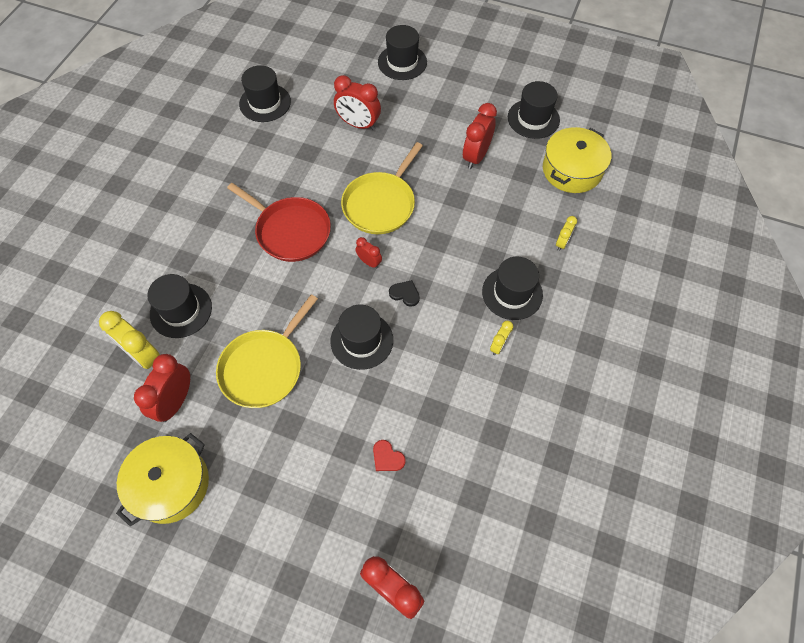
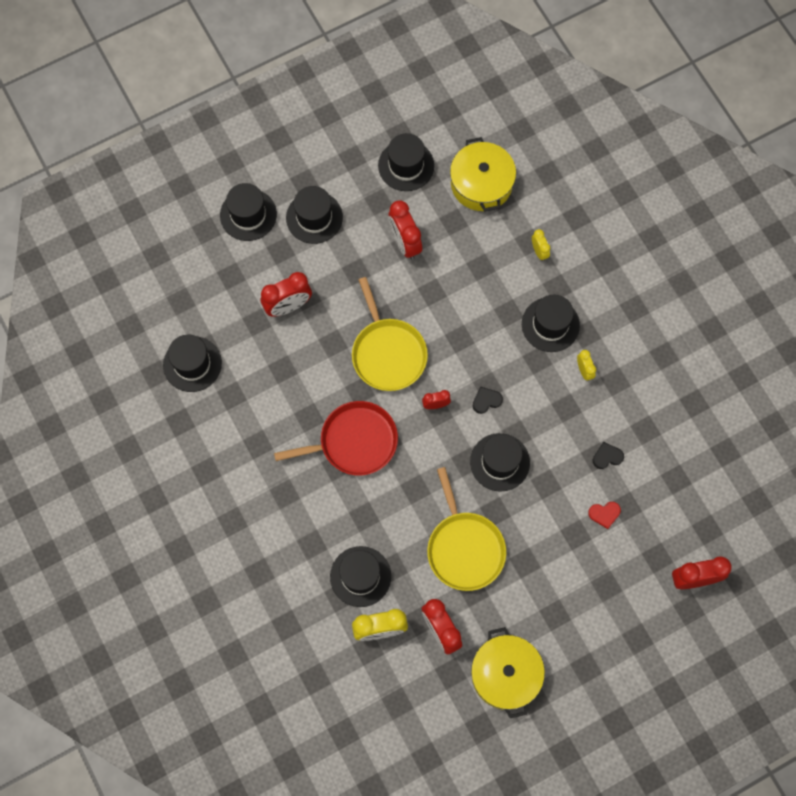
camera: 50 degrees left, 10 degrees up
none -> black hat [286,186,343,244]
none -> black heart [593,442,624,469]

